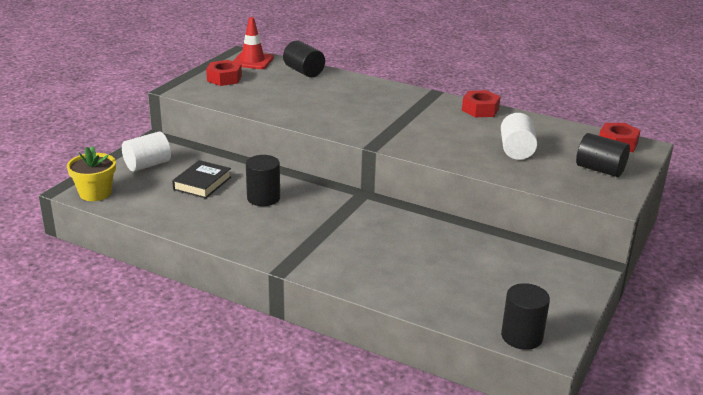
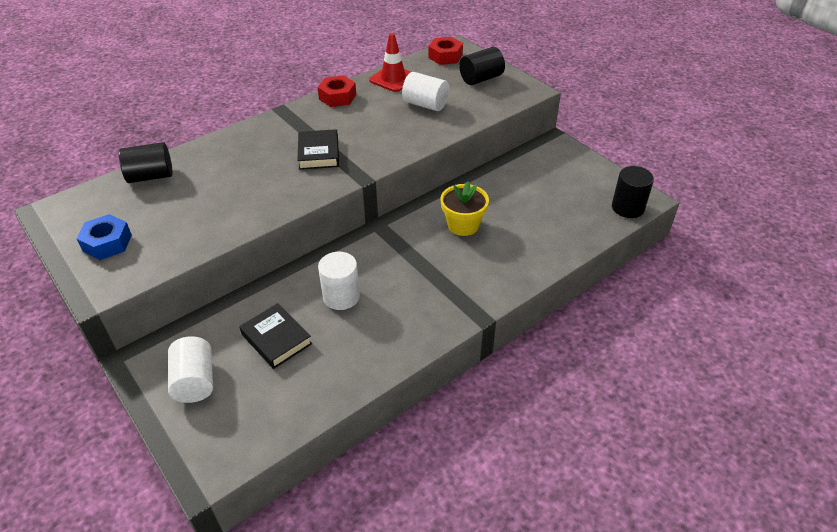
camera: 65 degrees left, 15 degrees up
yellow flower pot [67,146,116,201] -> yellow flower pot moved to [440,181,489,236]
red nut [206,60,242,86] -> blue nut [76,214,132,260]
red traffic cone [233,17,274,69] -> red traffic cone moved to [369,33,411,92]
black cylinder [246,155,280,206] -> white cylinder [318,252,360,310]
none -> black book [298,129,339,170]

